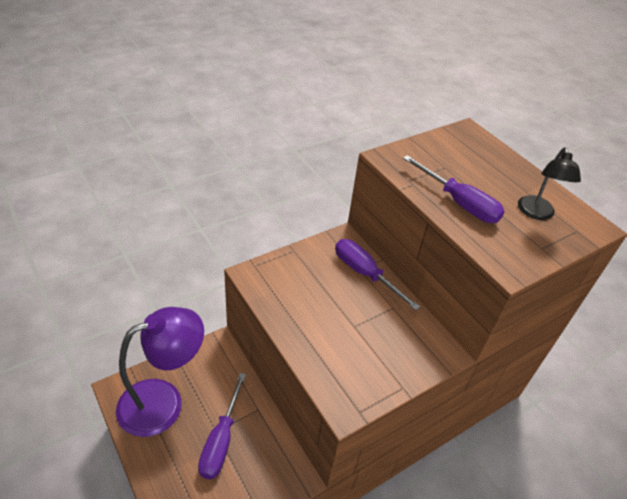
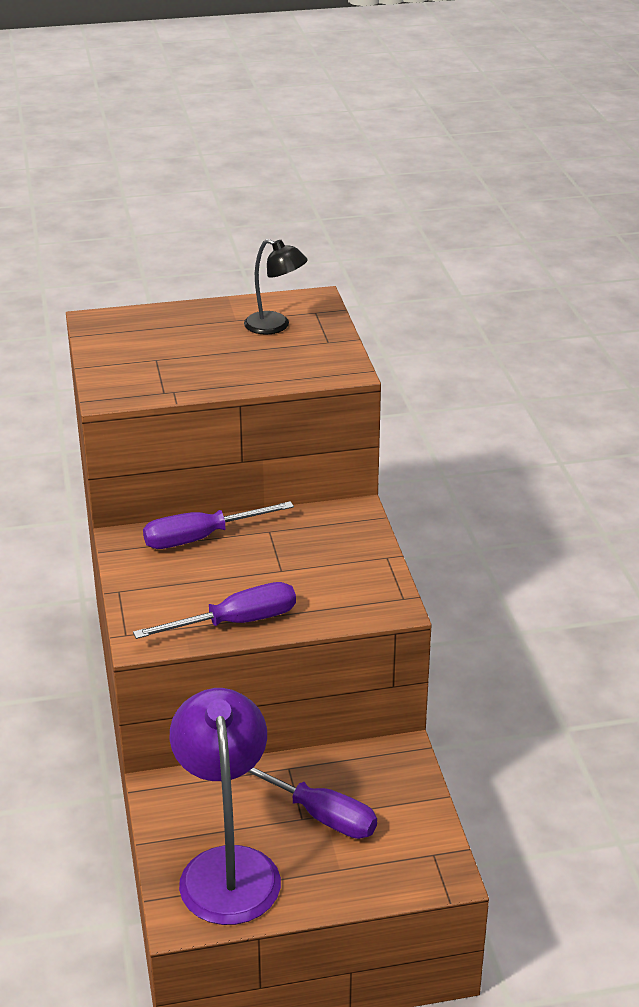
camera: 65 degrees left, 10 degrees down
purple screwdriver [403,155,505,223] -> purple screwdriver moved to [133,582,296,639]

